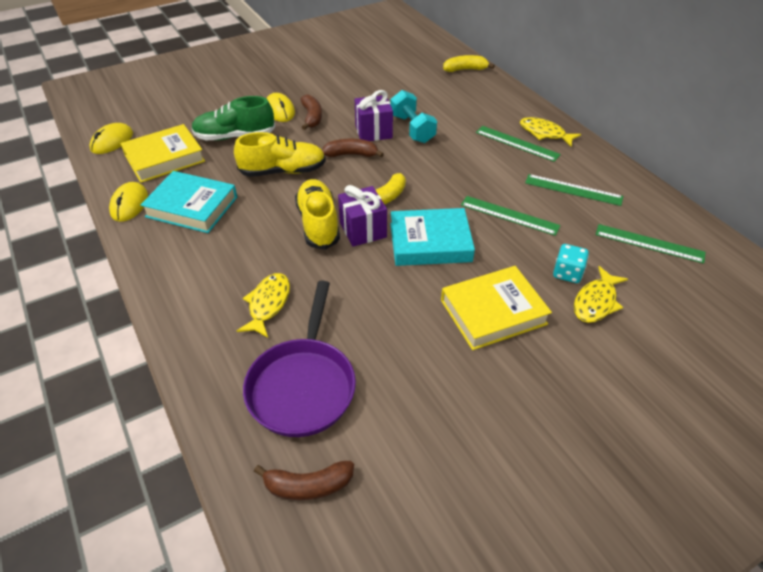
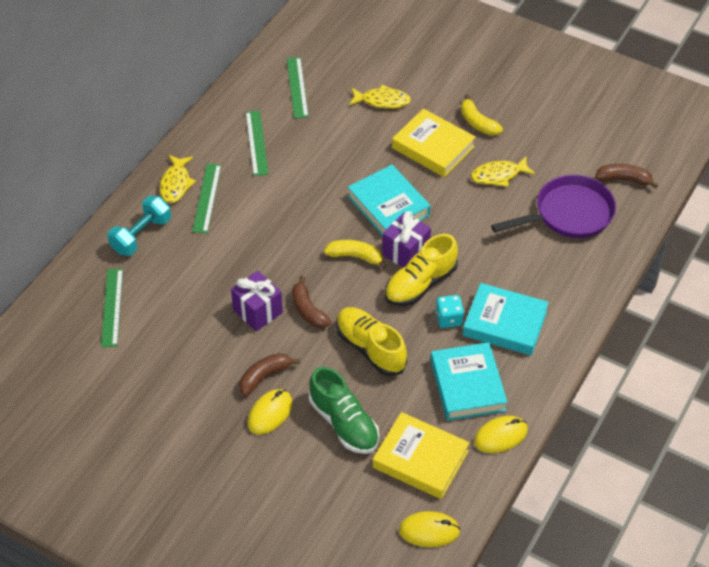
camera: 120 degrees left, 5 degrees up
yellow fish [237,273,290,338] -> yellow fish moved to [471,157,536,187]
brown banana [254,461,354,500] -> brown banana turned 45 degrees counterclockwise [595,164,658,189]
turquoise dumbbell [390,90,437,143] -> turquoise dumbbell moved to [107,196,171,256]
yellow banana [443,55,495,72] -> yellow banana moved to [461,94,503,135]
green ruler [461,196,561,236] -> green ruler moved to [101,269,123,347]
turquoise dice [553,244,589,283] -> turquoise dice moved to [435,295,464,328]
none -> turquoise book [463,283,549,355]

